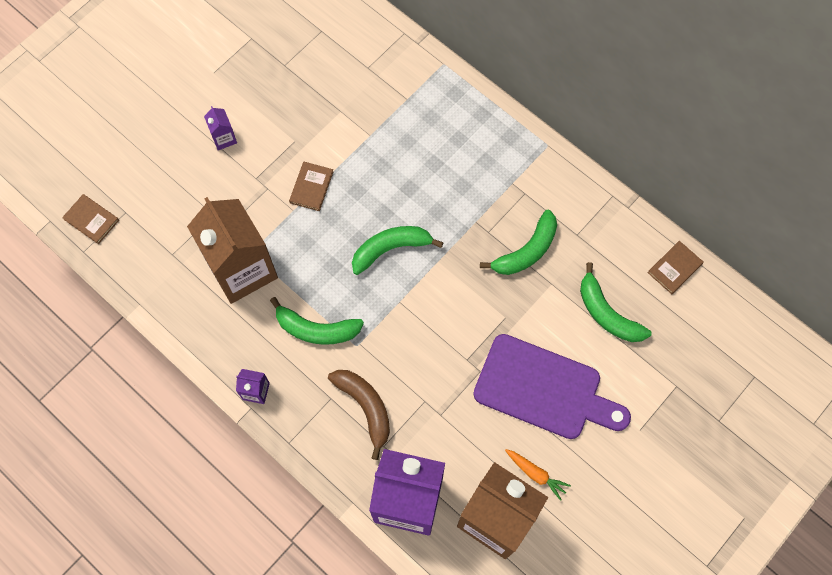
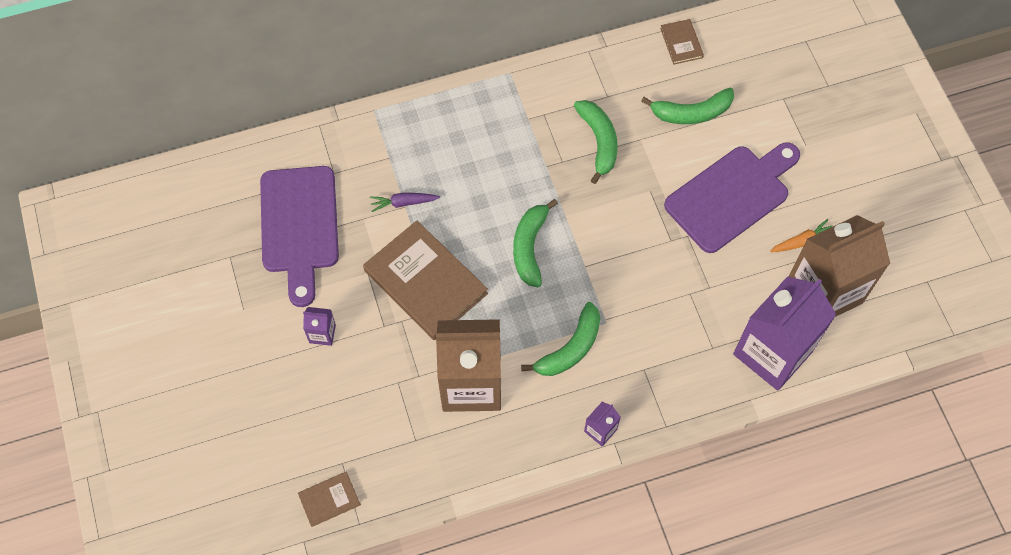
camera: 60 degrees left, 5 degrees down
brown book [289,162,333,211] -> brown book [363,220,488,340], size x2.15
brown banana [328,370,390,460] -> none
none -> purple cutting board [260,166,339,307]
none -> purple carrot [370,192,440,212]

